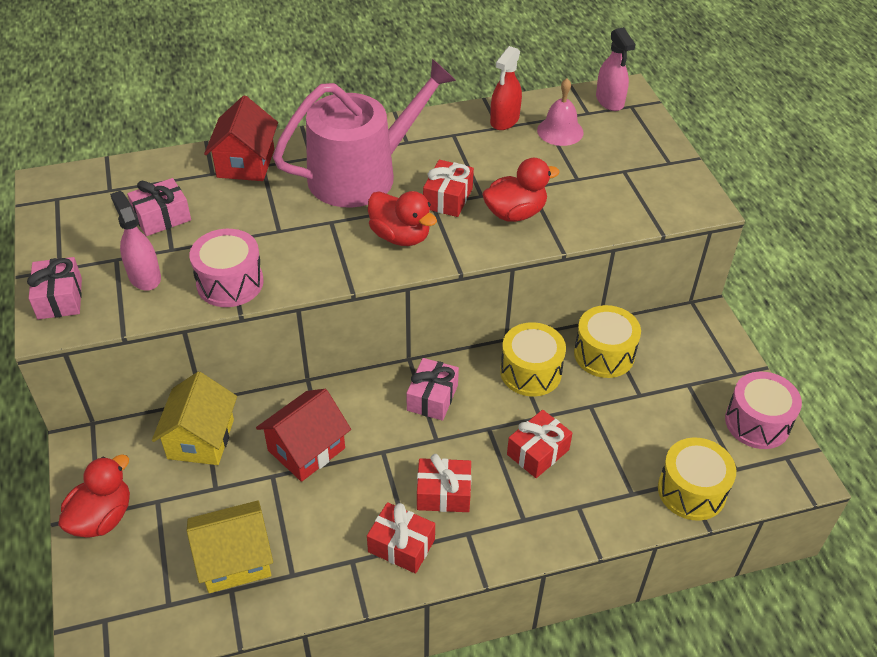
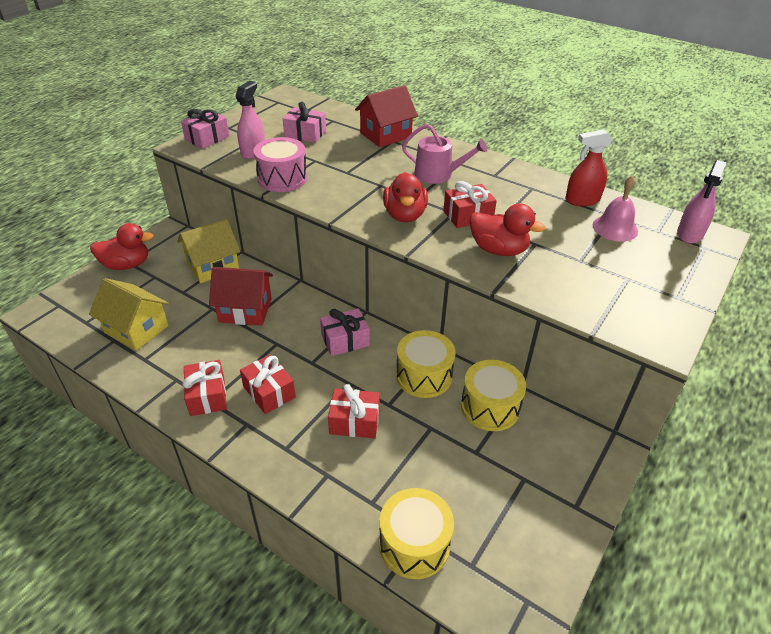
camera: 50 degrees right, 5 degrees down
pink watering can [273,59,456,208] -> pink watering can [402,124,487,184], size x0.53
pink drum [725,371,802,449] -> none

